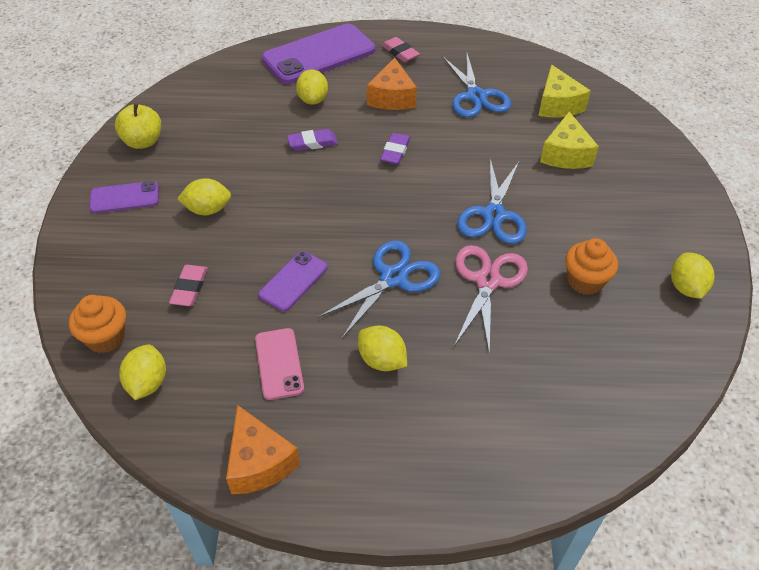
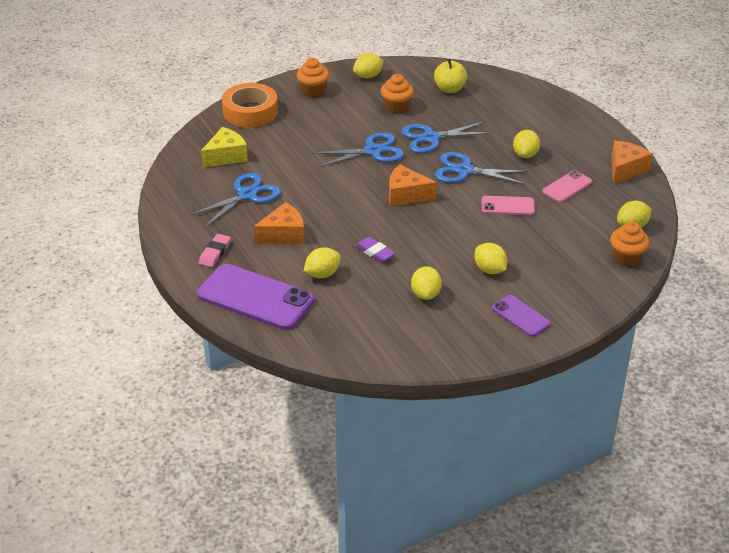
camera: 120 degrees left, 10 degrees down
yellow apple [115,103,161,149] -> yellow apple moved to [434,59,467,93]
pink eraser [169,265,208,306] -> none
purple phone [258,251,328,312] -> pink phone [482,196,535,215]
purple eraser [380,133,411,165] -> none
pink scissors [454,245,528,354] -> blue scissors [401,122,492,153]
yellow cheese [540,112,599,169] -> none
none -> orange tape [222,83,278,128]
none -> orange cupcake [297,58,329,97]
none -> orange cheese [389,164,437,206]
none -> yellow lemon [411,266,442,300]

